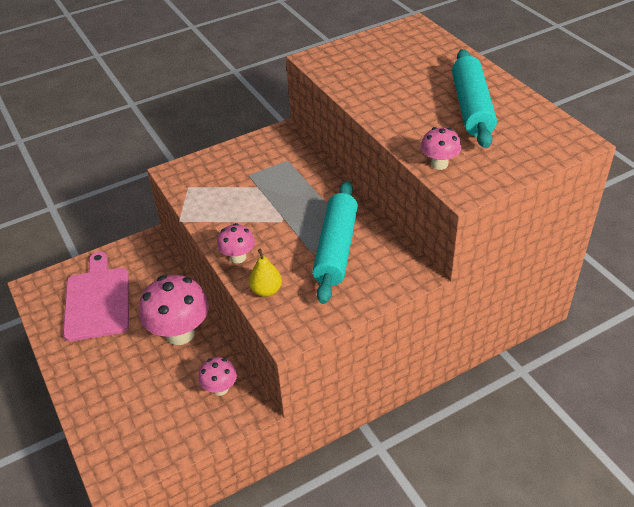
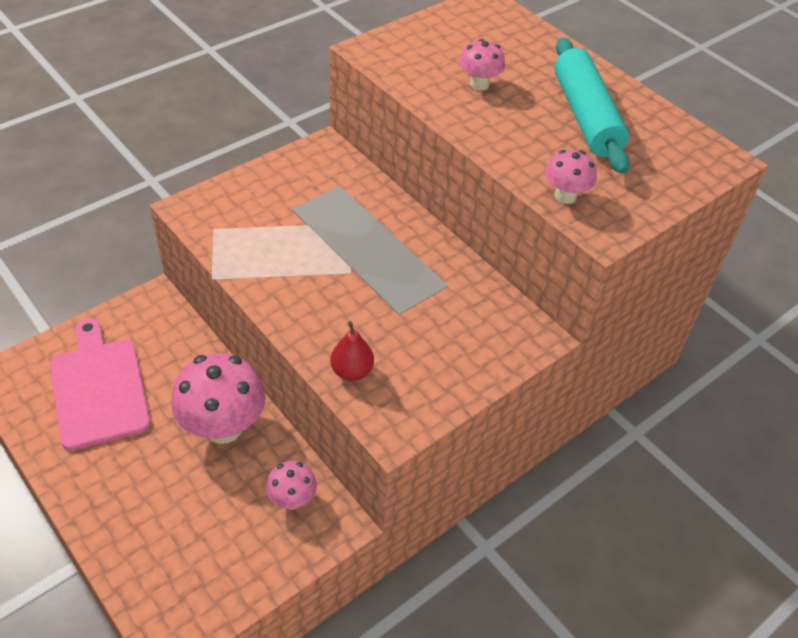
camera: 15 degrees left, 5 degrees up
pink mushroom [217,223,255,263] -> pink mushroom moved to [460,39,505,91]
yellow pear [249,249,282,297] -> red pear [330,321,374,381]
turquoise rolling pin [312,181,358,304] -> none

